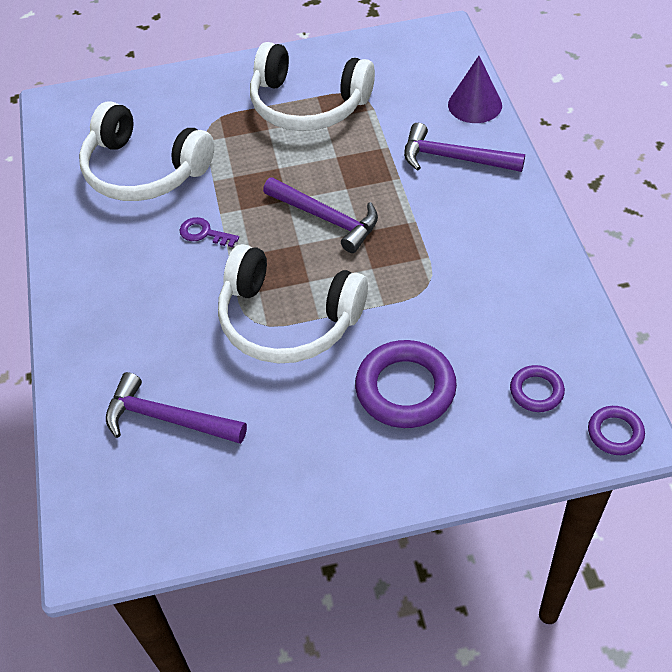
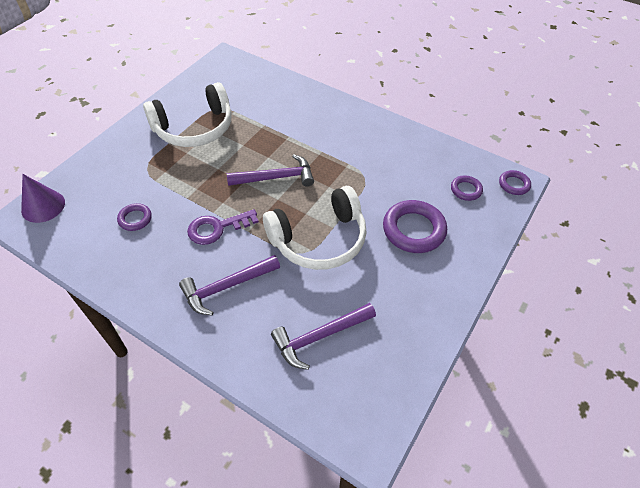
camera: 50 degrees left, 0 degrees up
white headphones [79,101,214,201] -> purple ring [117,203,152,231]
purple key [180,217,239,247] -> purple key [187,209,259,245], size x1.57
purple hammer [404,123,525,172] -> purple hammer moved to [179,255,280,315]
purple cone [448,56,502,123] -> purple cone moved to [21,174,65,223]

